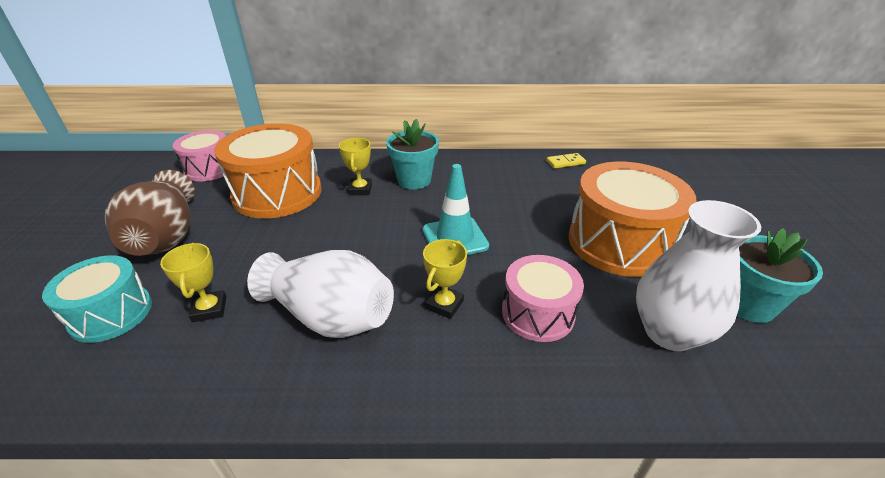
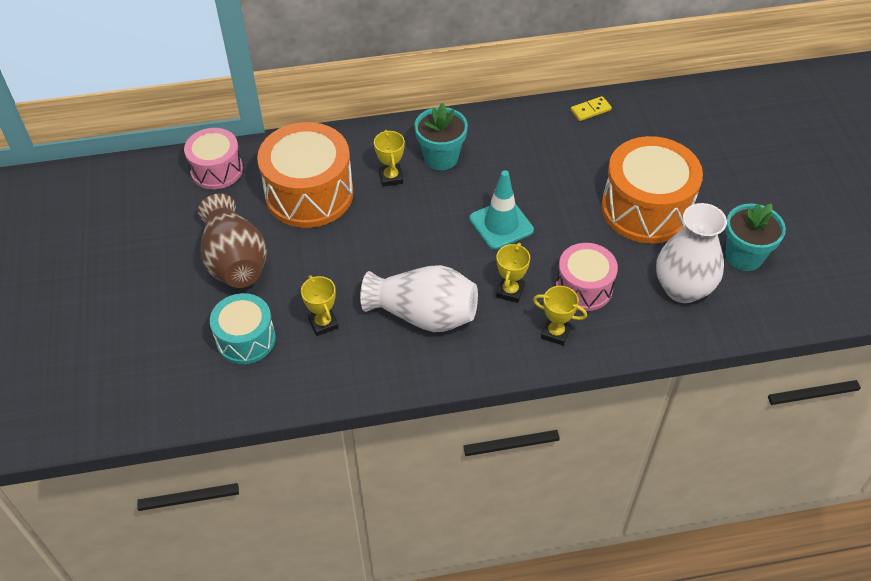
camera: 10 degrees left, 15 degrees up
none -> yellow trophy [533,286,587,345]

